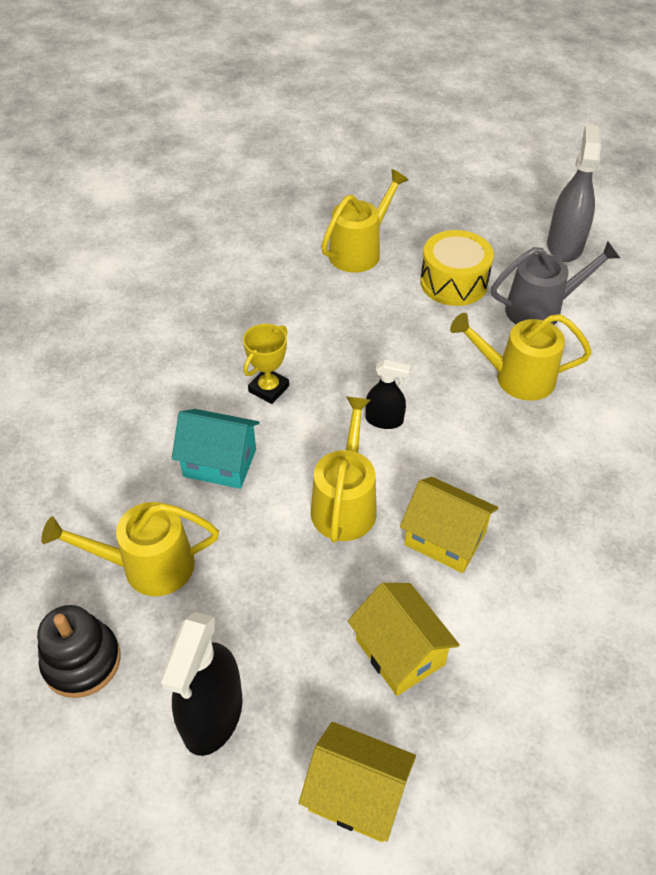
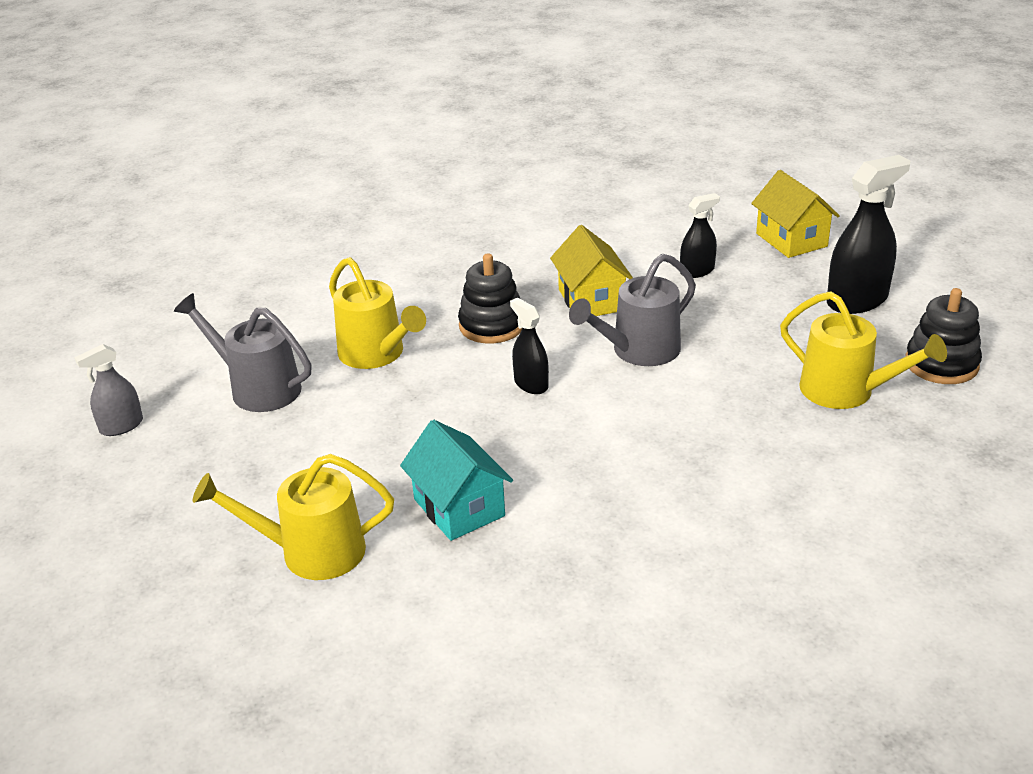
camera: 135 degrees left, 15 degrees down
turquoise house [172,409,260,489] -> turquoise house moved to [400,420,513,541]
yellow trophy [243,324,289,404] -> none
yellow watering can [311,397,377,543] -> grey watering can [569,254,696,366]
yellow house [348,583,460,696] -> black spray bottle [680,193,720,278]
yellow drum [420,230,494,306] -> none
grey spray bottle [547,125,601,262] -> grey spray bottle [74,344,143,436], size x0.57
none -> black stacking toy [458,253,522,344]

